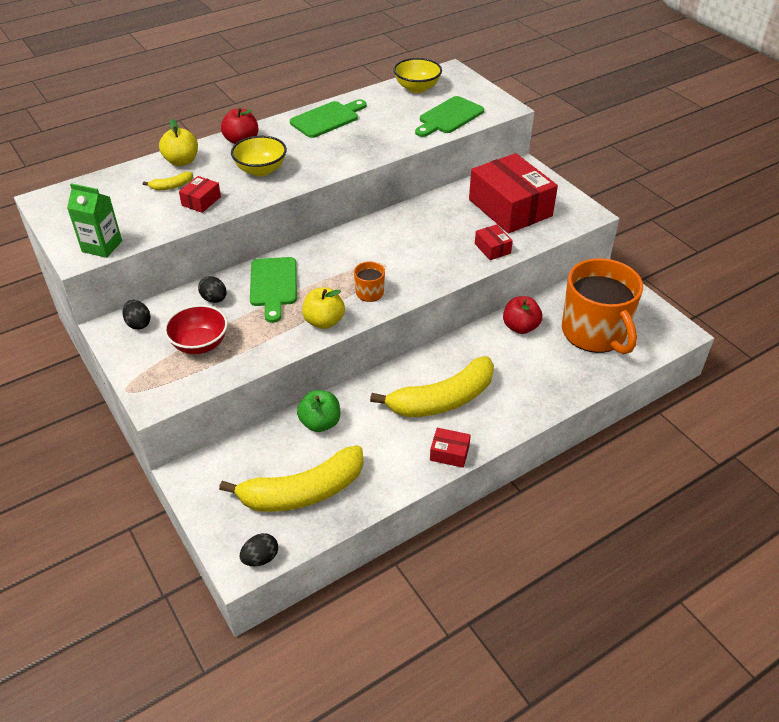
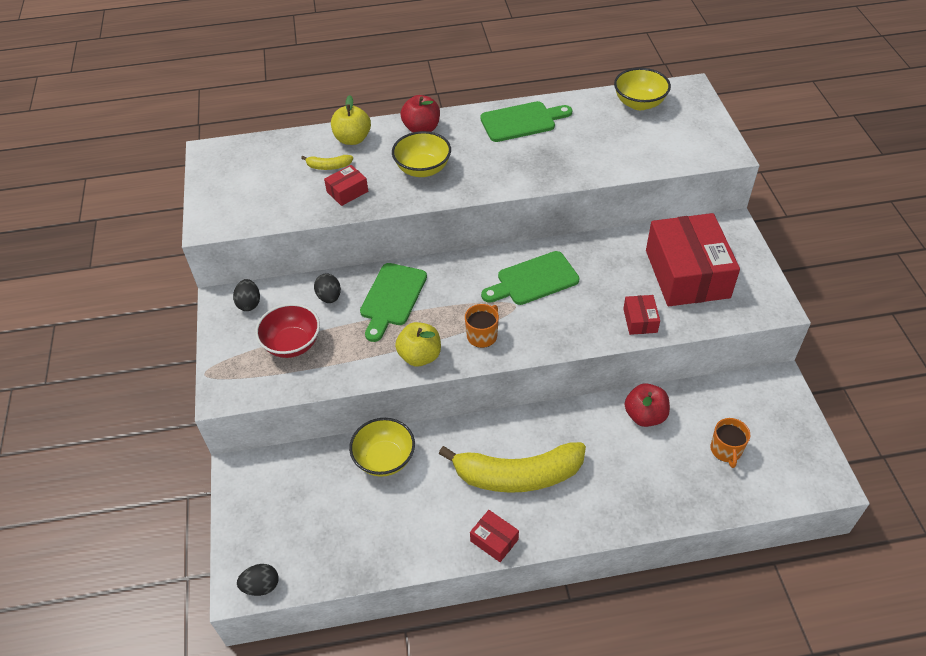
camera: 25 degrees right, 5 degrees up
green carton [67,183,122,258] -> none
yellow banana [219,445,364,512] -> none
green apple [297,390,340,432] -> yellow bowl [349,418,415,477]
green cutting board [415,96,484,137] -> green cutting board moved to [481,251,579,305]
orange mug [562,258,643,354] -> orange mug [710,418,750,468], size x0.41

